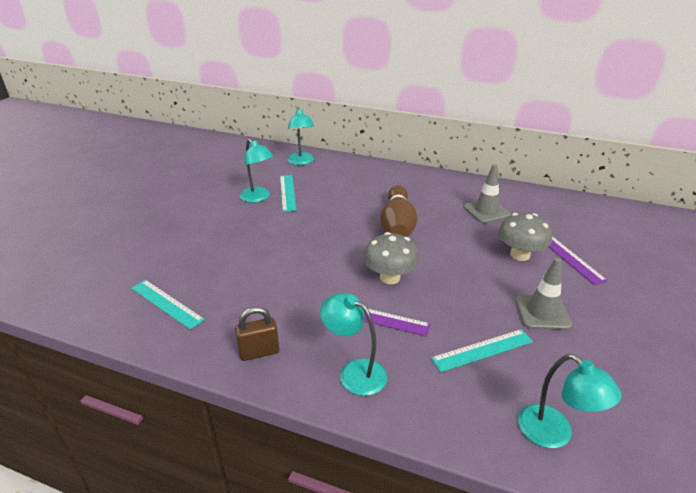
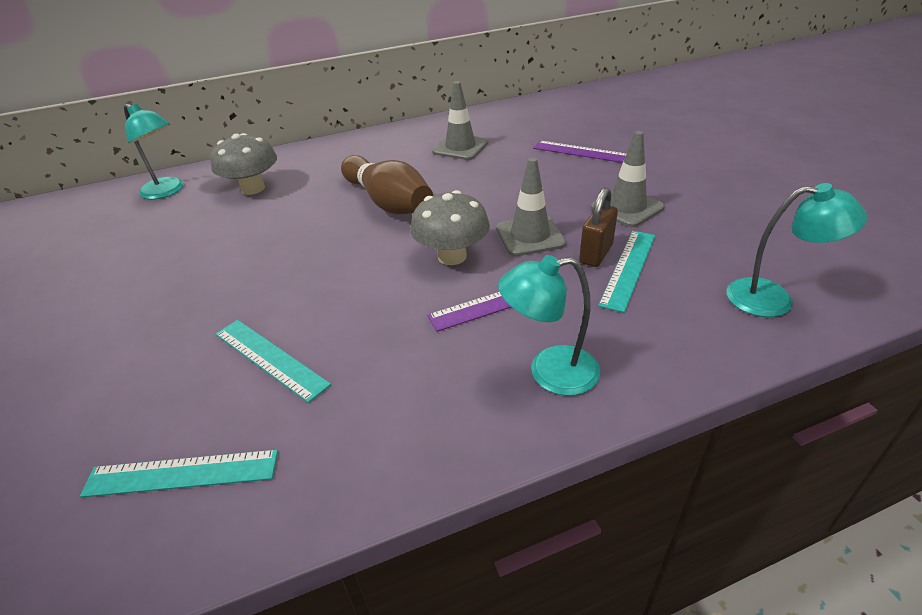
camera: 40 degrees left, 5 degrees up
brown padlock [235,307,279,361] -> brown padlock moved to [579,188,618,267]
turquoise lamp [240,139,274,203] -> none
turquoise ruler [280,175,296,212] -> turquoise ruler moved to [216,320,331,403]
grey mushroom [498,213,552,261] -> grey mushroom moved to [210,133,277,195]
none -> grey traffic cone [496,157,566,256]

